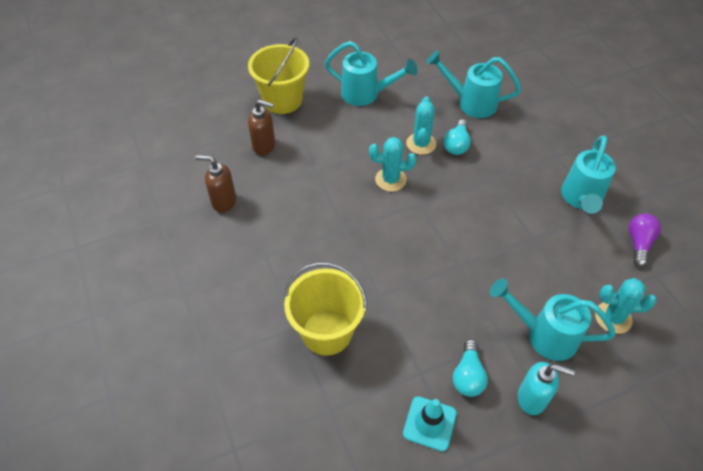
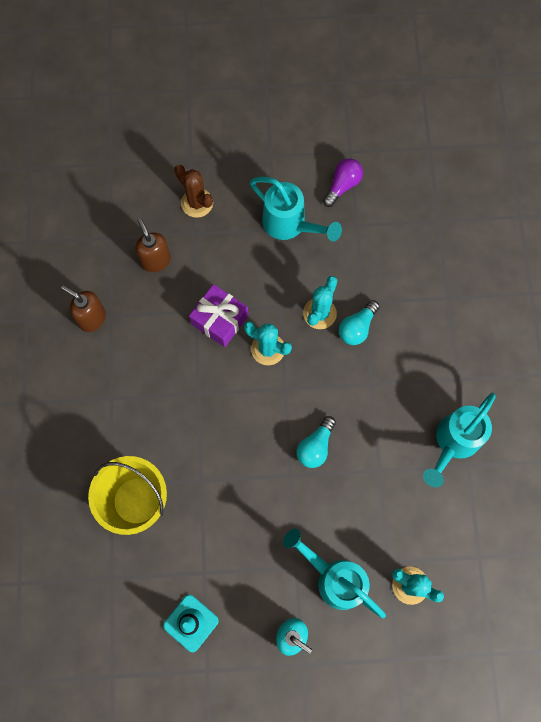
camera: 20 degrees right, 20 degrees up
yellow bucket [248,37,309,114] -> brown cactus [174,165,213,218]
brown soap dispenser [248,100,275,155] -> brown soap dispenser turned 150 degrees counterclockwise [135,218,171,272]
turquoise watering can [426,50,521,118] -> none
turquoise light bulb [453,339,488,397] -> turquoise light bulb moved to [296,416,336,468]
purple light bulb [629,214,661,267] -> purple light bulb moved to [323,158,363,207]
none -> purple gift [189,284,249,347]

